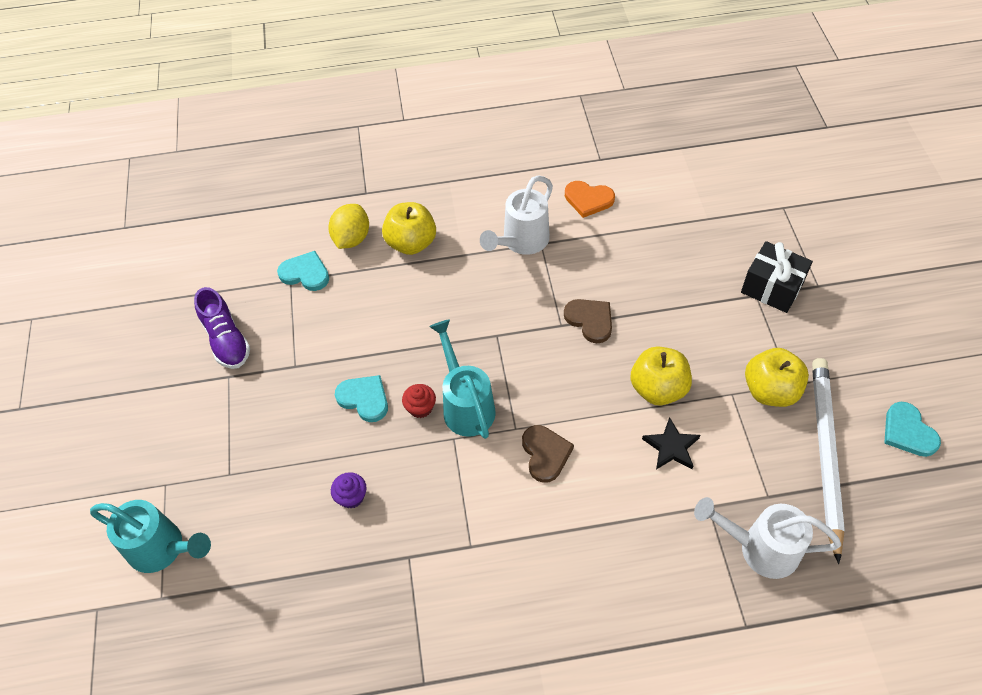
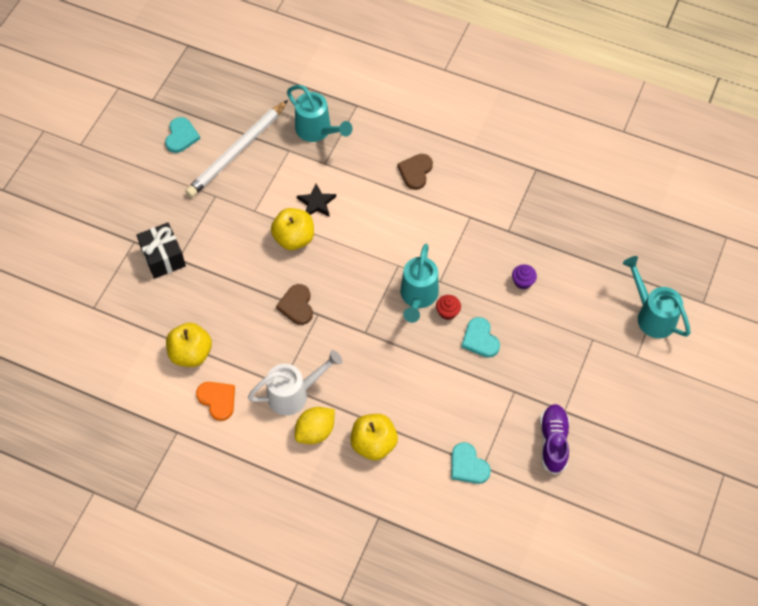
camera: 150 degrees left, 5 degrees up
yellow lemon [329,204,369,249] -> yellow lemon moved to [295,407,335,444]
brown heart [522,425,574,483] -> brown heart moved to [397,154,433,190]
white watering can [694,497,841,579] -> turquoise watering can [287,85,352,142]
yellow apple [745,348,809,407] -> yellow apple moved to [166,322,212,367]

